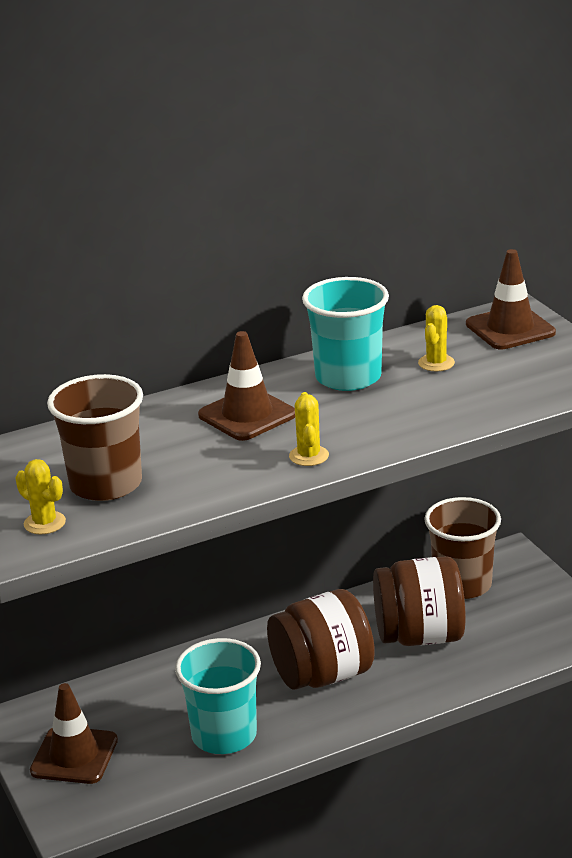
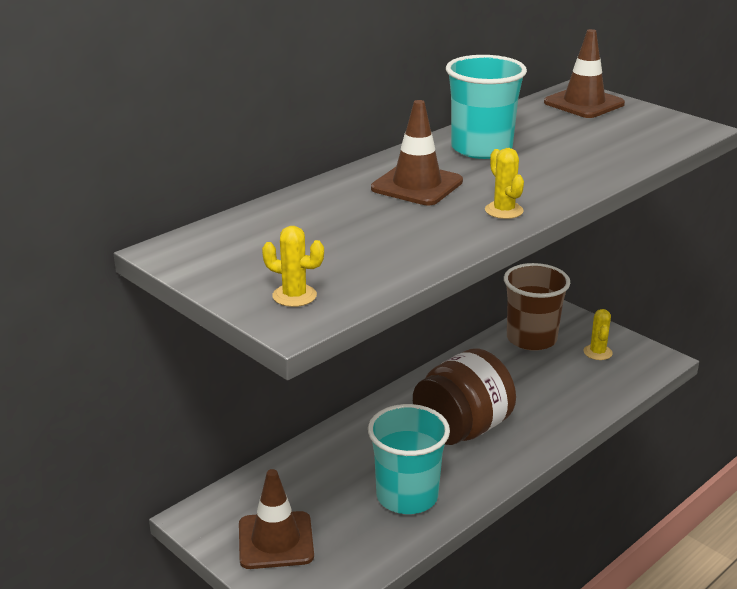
camera: 20 degrees left, 0 degrees up
brown cup [47,374,143,501] -> none
brown jar [373,556,466,646] -> none
yellow cactus [418,305,455,372] -> yellow cactus moved to [584,309,613,360]

